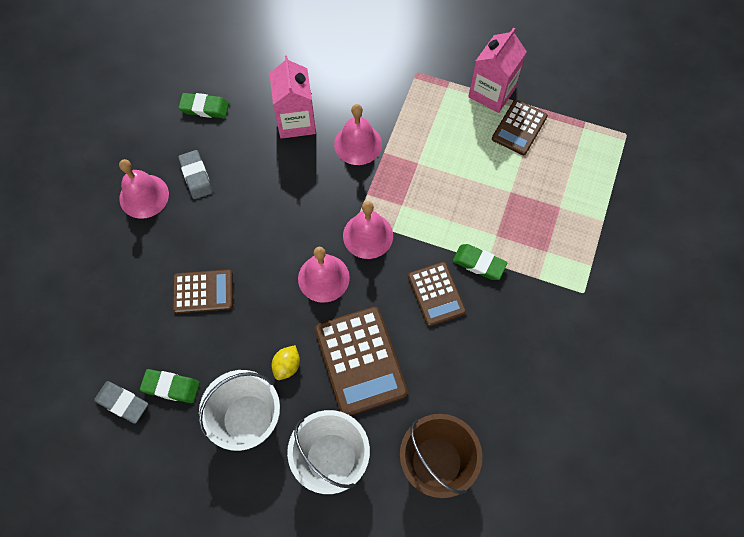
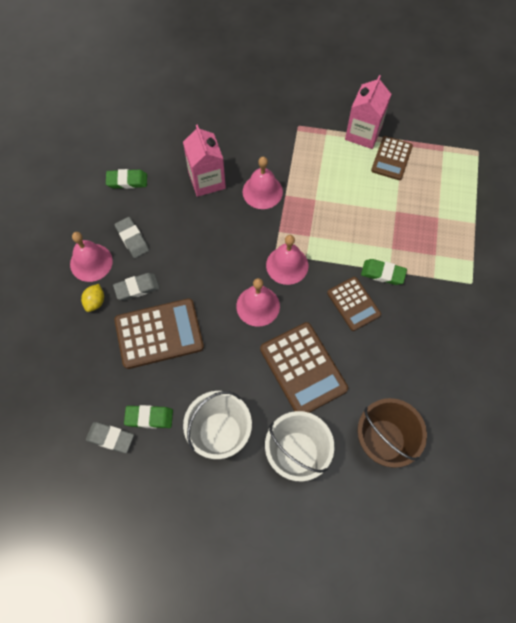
camera: 10 degrees left, 0 degrees up
brown calculator [173,270,233,313] -> brown calculator [115,298,204,369], size x1.61
yellow lemon [272,345,300,380] -> yellow lemon moved to [81,284,104,312]
none -> grey eraser [113,273,160,301]

